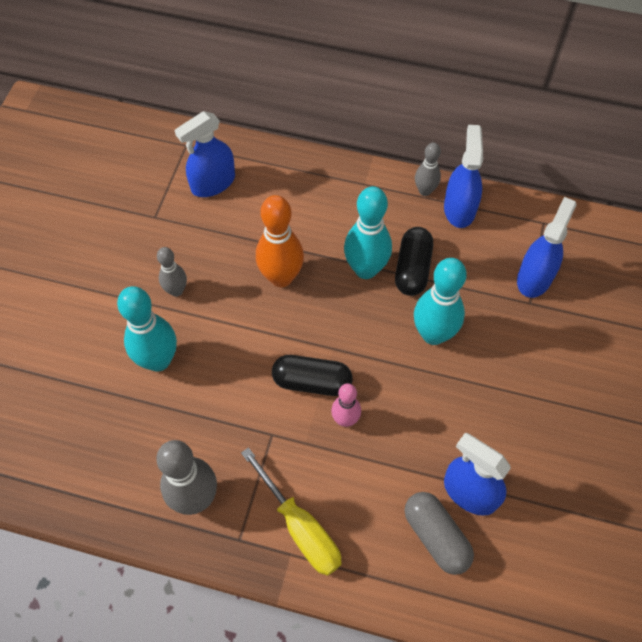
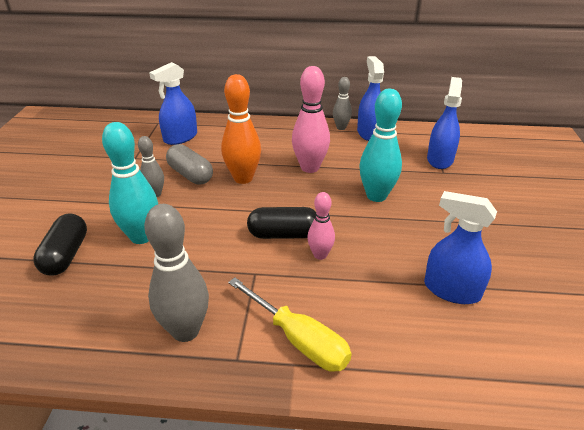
camera: 10 degrees left, 25 degrees down
turquoise bowling pin [344,186,392,279] -> pink bowling pin [292,66,330,173]
black capsule [395,227,433,296] -> black capsule moved to [33,213,87,276]
grey capsule [405,492,474,575] -> grey capsule moved to [166,144,213,184]

